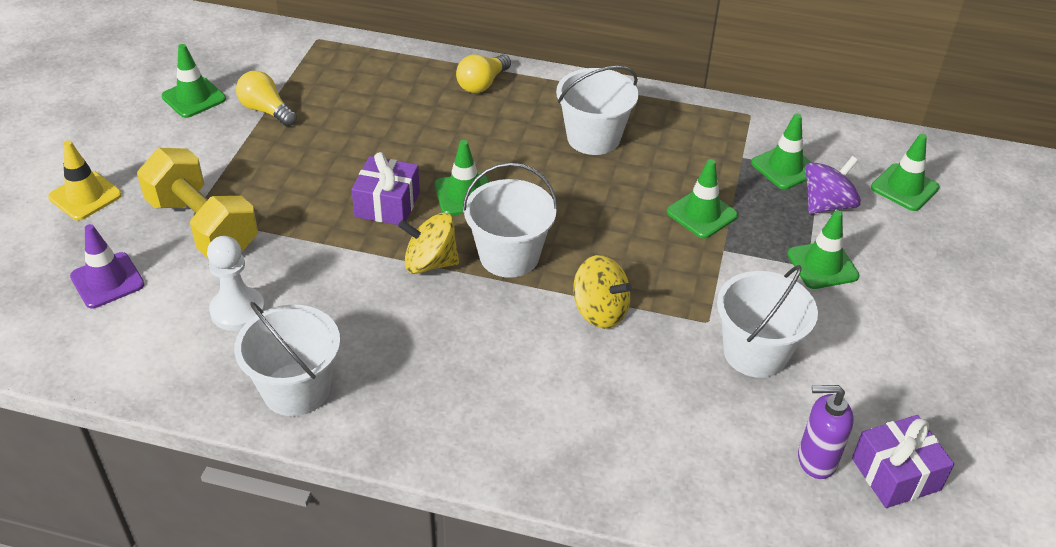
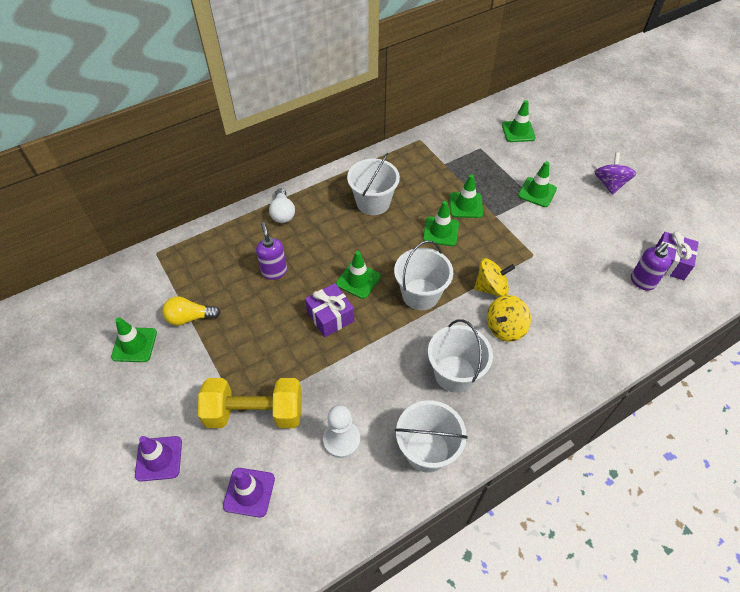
camera: 45 degrees left, 10 degrees up
yellow traffic cone [48,140,122,221] -> purple traffic cone [135,436,182,482]
yellow spinning top [398,213,459,274] -> yellow spinning top moved to [487,295,531,342]
yellow light bulb [456,54,511,93] -> white light bulb [269,188,295,223]
white bucket [717,265,818,378] -> white bucket moved to [428,319,493,393]
green traffic cone [751,113,812,190] -> green traffic cone moved to [423,201,459,246]
purple spinning top [805,156,861,214] -> purple spinning top moved to [595,153,636,195]
none -> purple soap dispenser [256,222,287,280]

